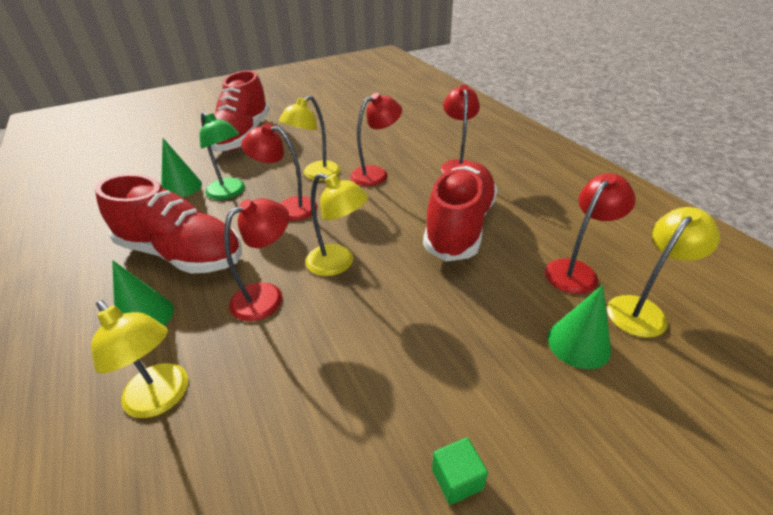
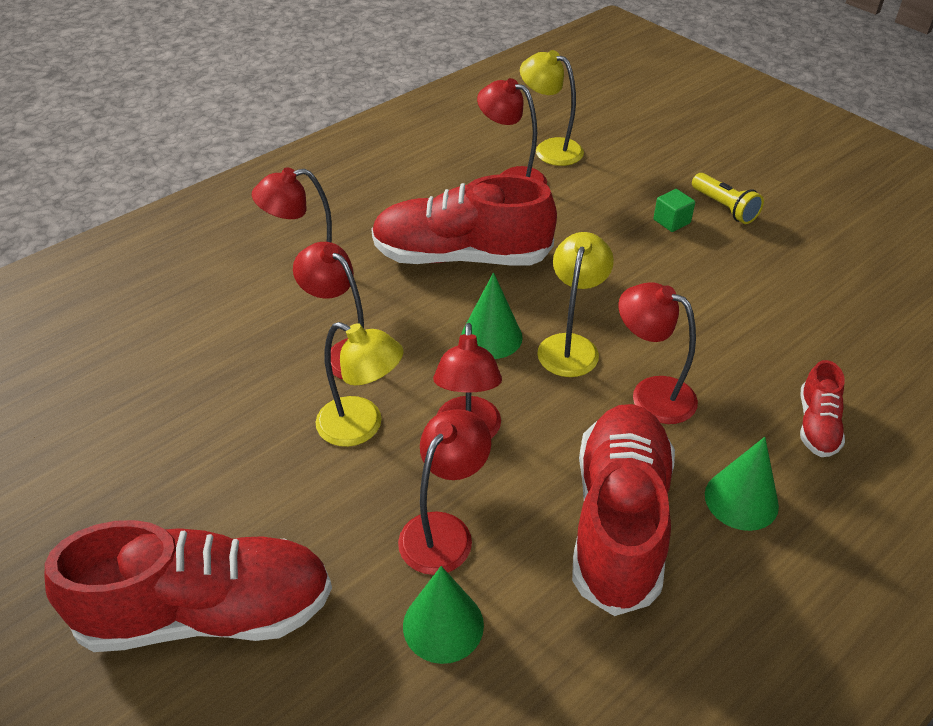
camera: 105 degrees left, 5 degrees up
yellow lamp [91,300,188,418] -> red shoe [800,360,845,457]
green lamp [199,112,245,200] -> red lamp [398,409,491,575]
green cube [432,438,488,505] -> green cube moved to [653,189,695,232]
green cone [547,285,611,369] -> green cone moved to [461,272,523,359]
none -> yellow flashlight [692,173,764,224]

